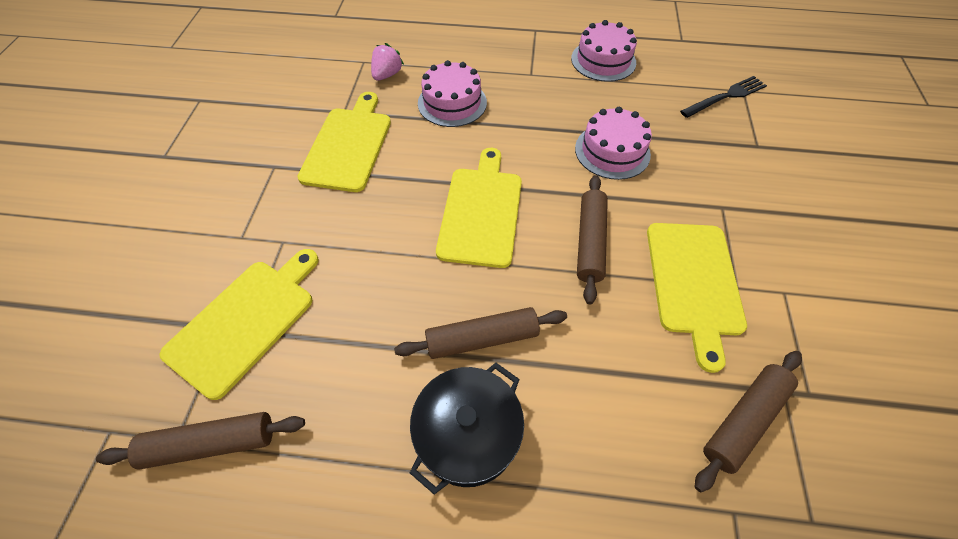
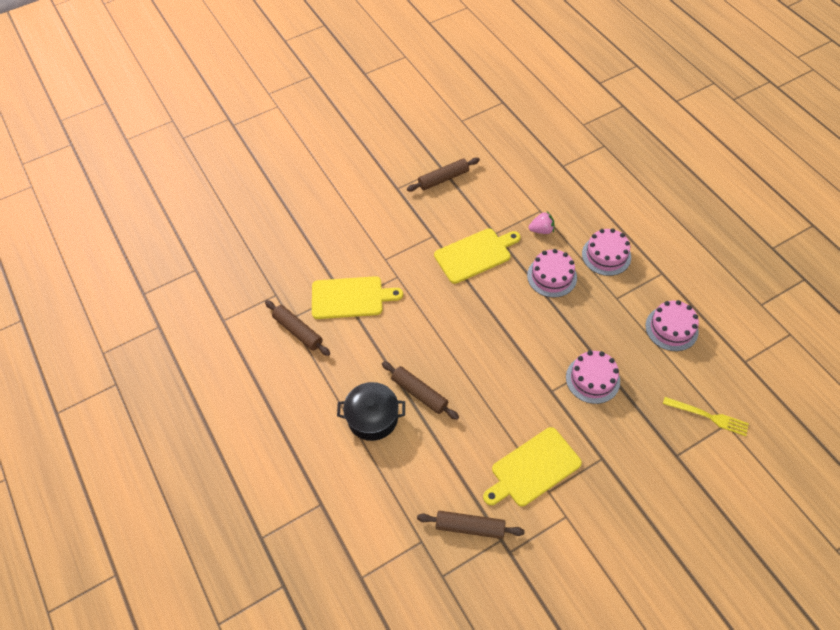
camera: 55 degrees right, 0 degrees up
yellow cutting board [436,148,522,268] -> none
brown rolling pin [577,175,608,304] -> brown rolling pin moved to [407,158,480,192]
black fork [680,76,767,118] -> yellow fork [663,397,749,436]
none -> pink cake [582,228,631,276]

